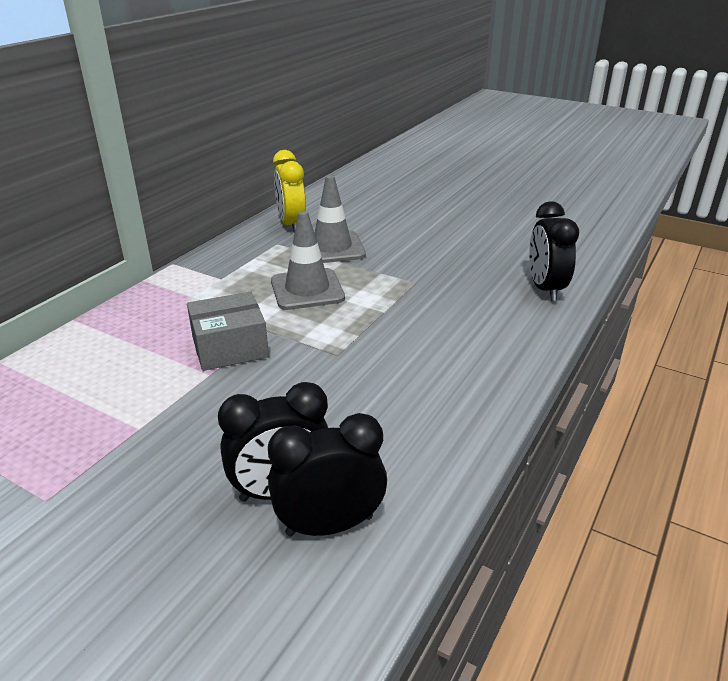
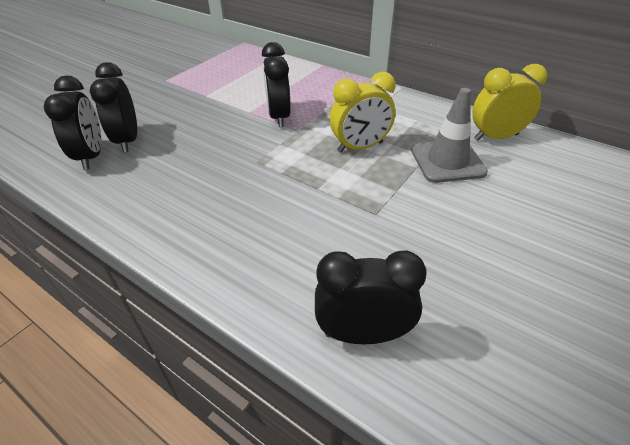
camera: 95 degrees right, 10 degrees up
grey box [187,291,269,371] -> black clock [262,42,291,127]
grey traffic cone [271,211,345,310] -> yellow clock [330,72,396,153]

